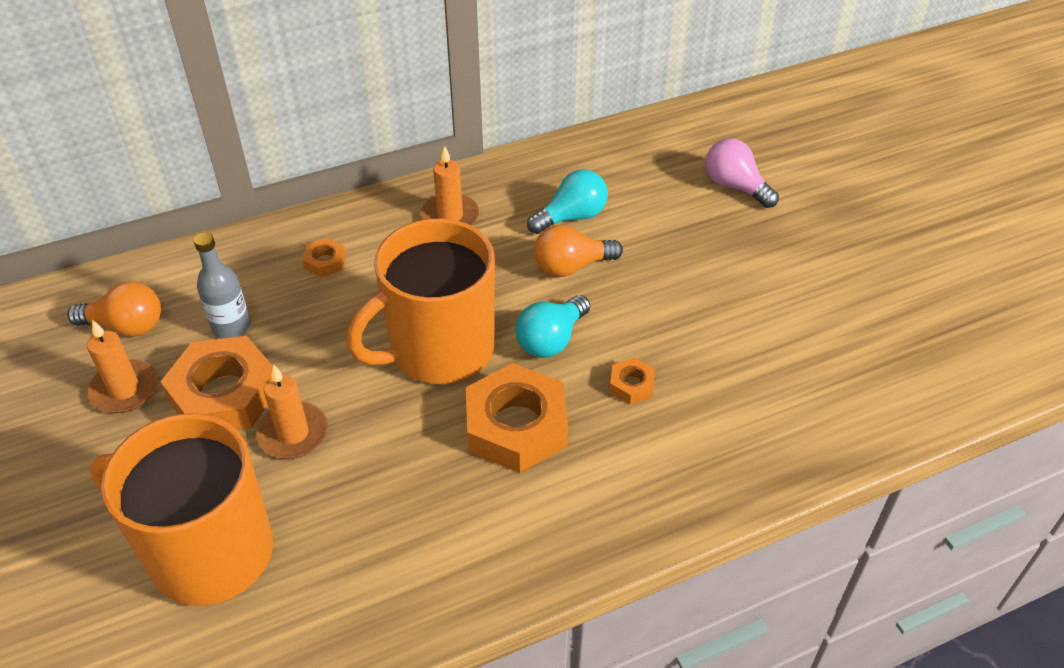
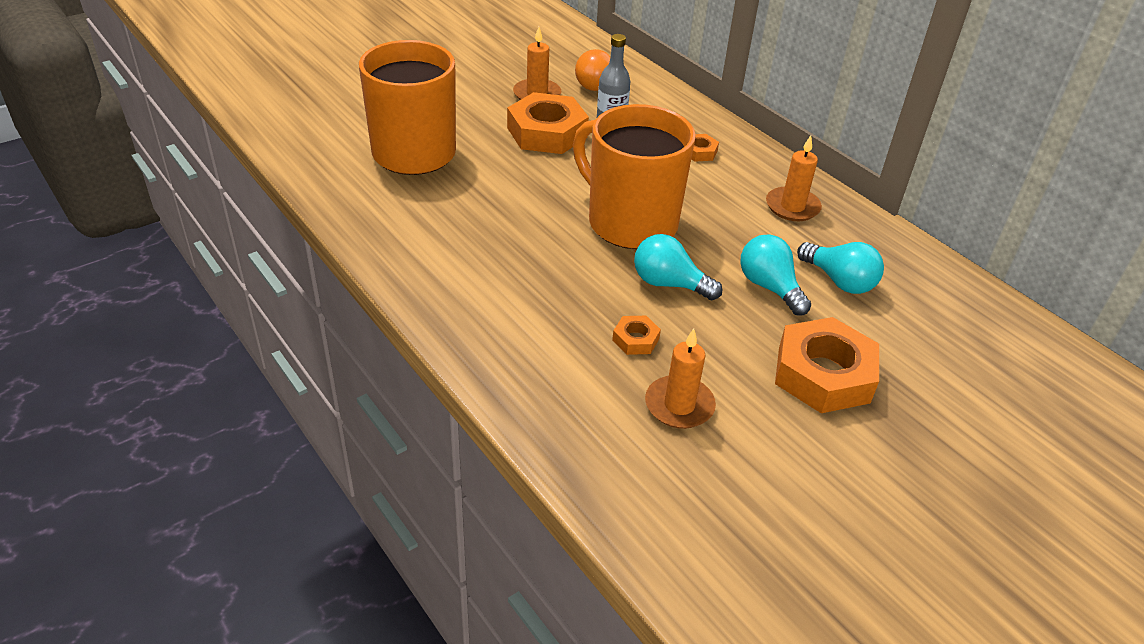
camera: 75 degrees right, 5 degrees down
orange candle [256,364,328,459] -> orange candle moved to [645,329,716,429]
orange nut [466,363,568,473] -> orange nut moved to [775,317,879,413]
orange light bulb [534,225,623,277] -> turquoise light bulb [740,234,811,315]
pink light bulb [705,138,779,208] -> none

